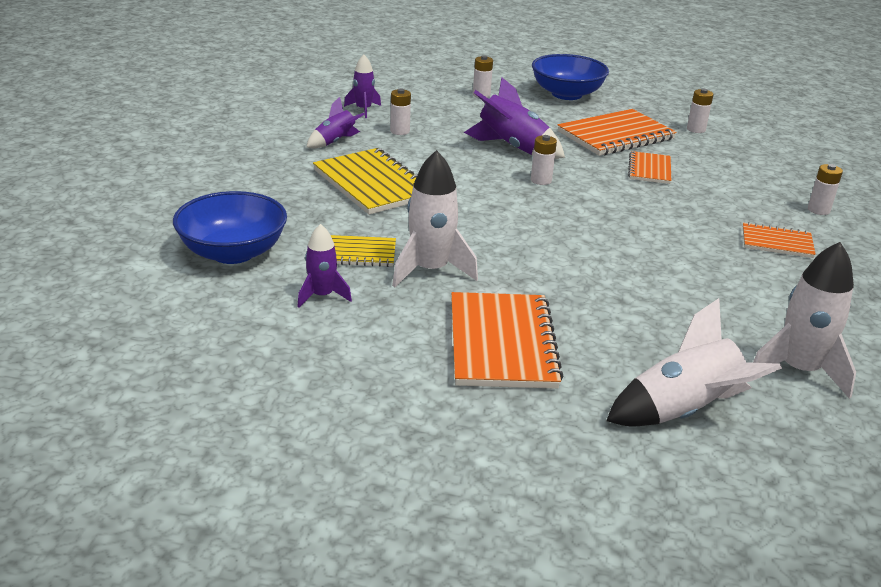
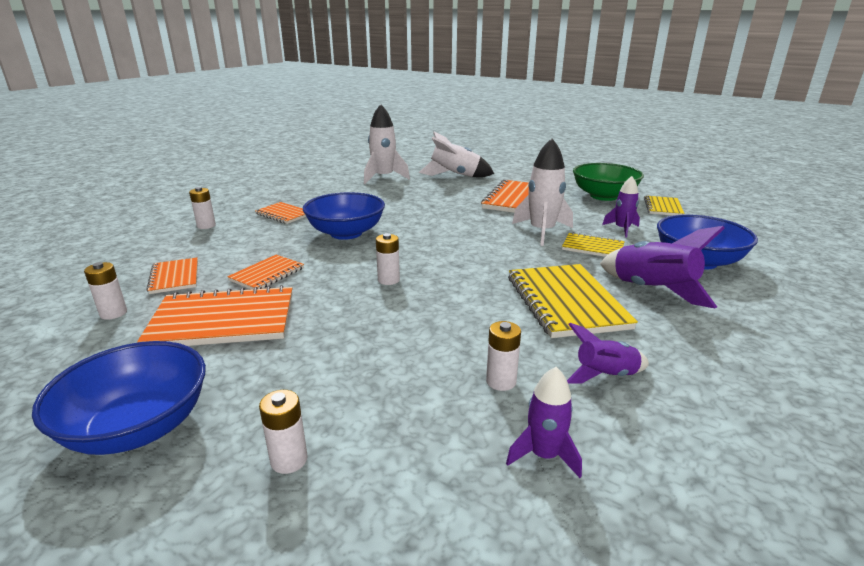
camera: 155 degrees left, 5 degrees down
purple rocket [463,77,565,159] -> purple rocket moved to [600,226,725,309]
none -> orange notebook [146,257,198,294]
none -> blue bowl [303,192,385,240]
none -> green bowl [573,163,644,201]
none -> yellow notebook [644,195,685,216]

